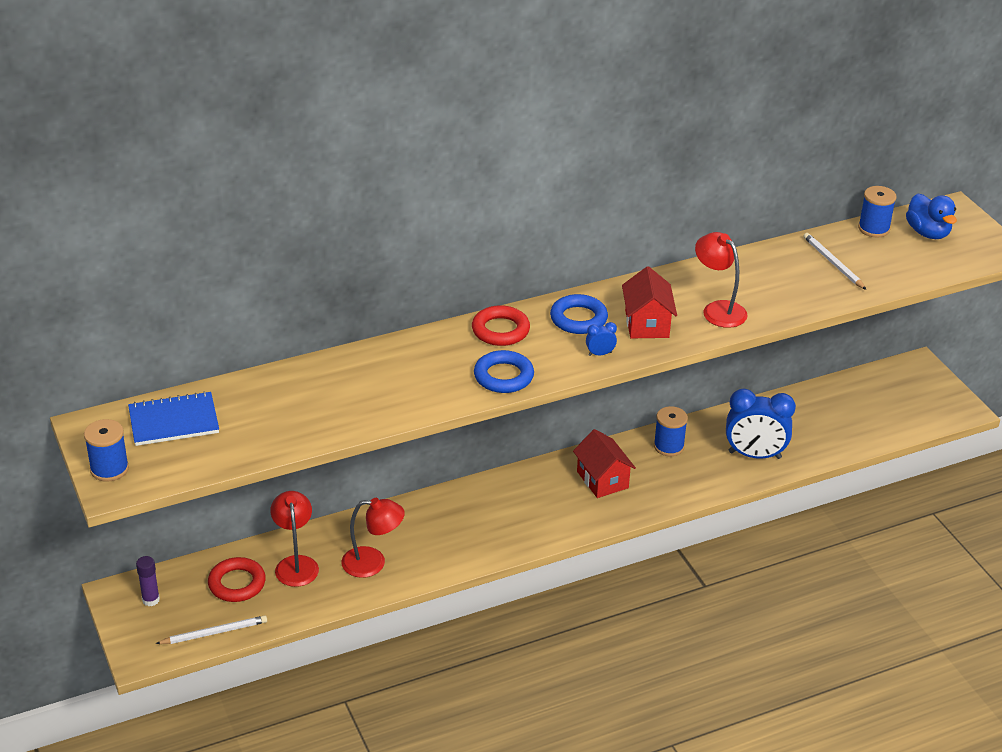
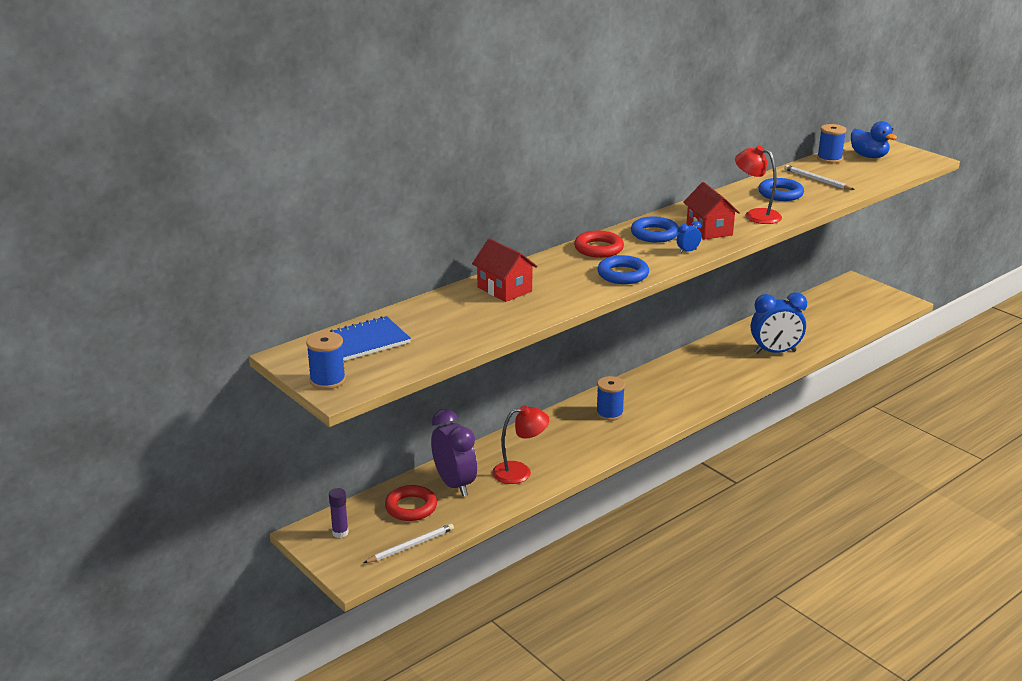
camera: 15 degrees left, 10 degrees down
red lamp [270,491,319,587] -> purple clock [431,409,477,497]
red house [573,429,636,498] -> red house moved to [472,238,538,302]
blue spool [654,406,688,456] -> blue spool moved to [596,376,625,421]
none -> blue ring [758,178,804,201]

